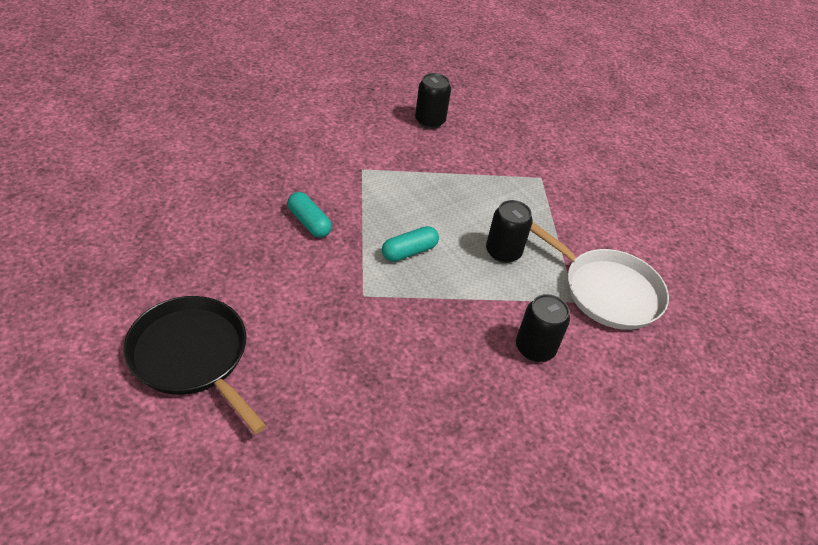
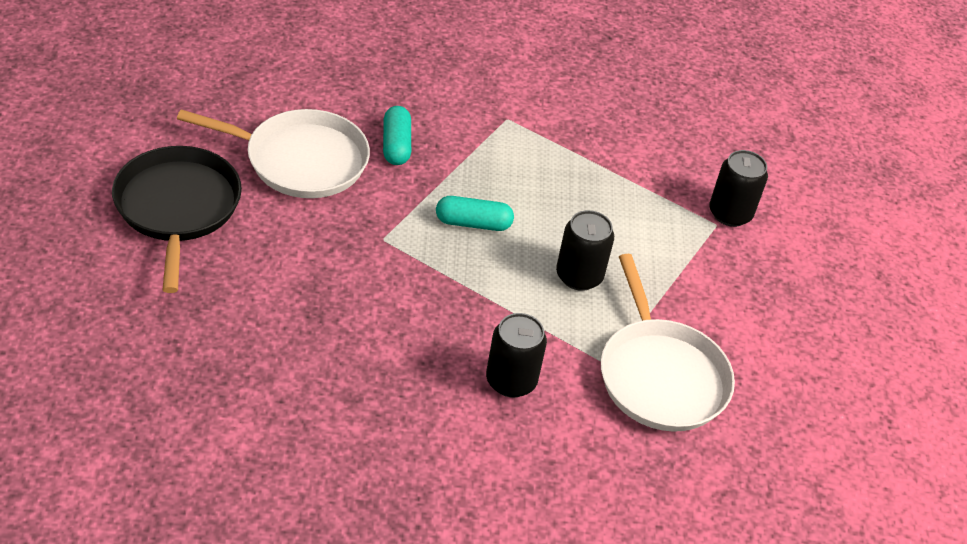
camera: 35 degrees right, 0 degrees up
black can [415,73,451,129] -> black can moved to [709,150,768,227]
none -> white pan [177,109,370,198]

